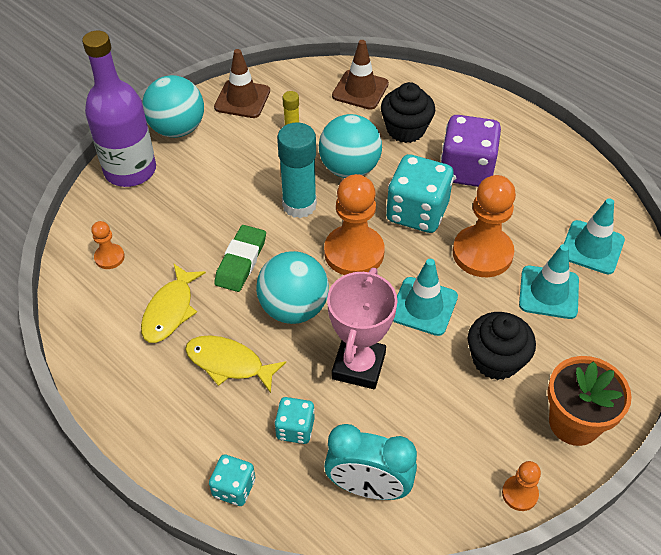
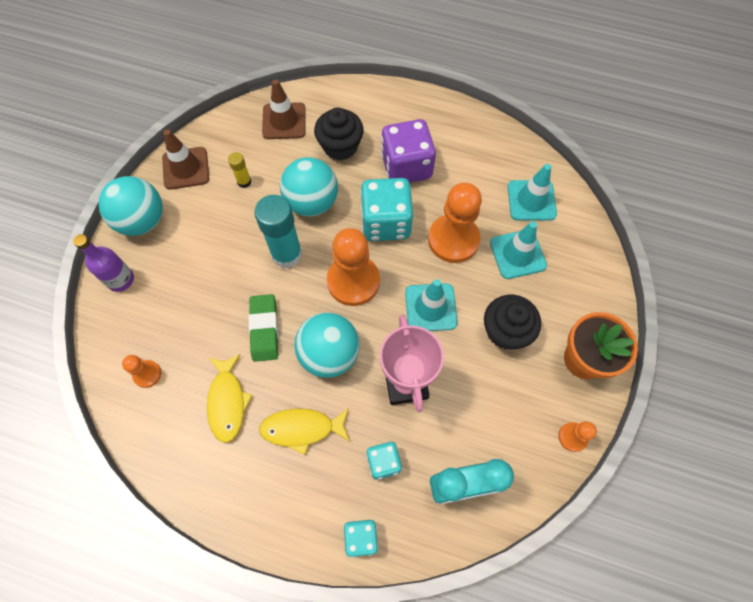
camera: 25 degrees left, 15 degrees up
purple bottle [82,31,156,187] -> purple bottle [73,234,134,292], size x0.55

